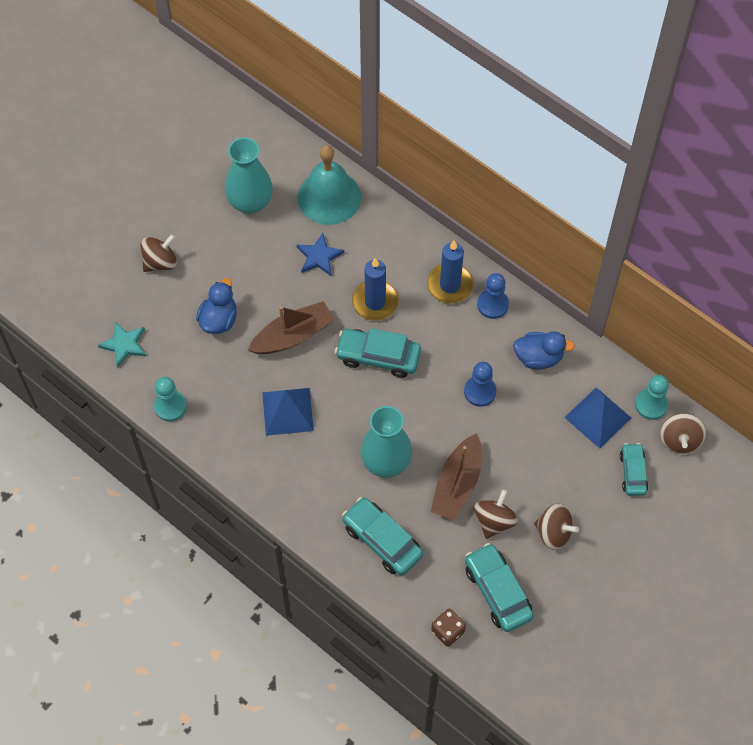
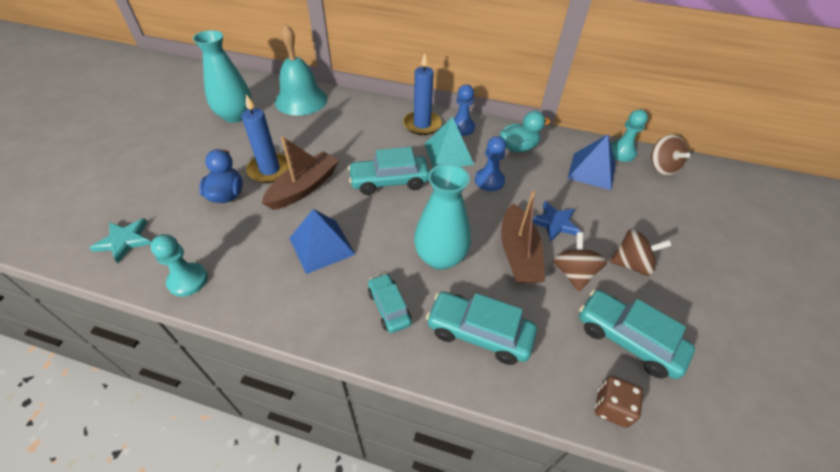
camera: 25 degrees left, 15 degrees down
brown spinning top [140,234,177,272] -> none
blue star [297,233,344,276] -> blue star moved to [532,201,581,241]
blue candle [352,258,399,321] -> blue candle moved to [242,94,292,183]
blue duck [513,331,575,369] -> turquoise duck [500,111,550,152]
turquoise car [620,443,648,496] -> turquoise car moved to [368,273,412,333]
none -> turquoise pyramid [425,117,474,168]

